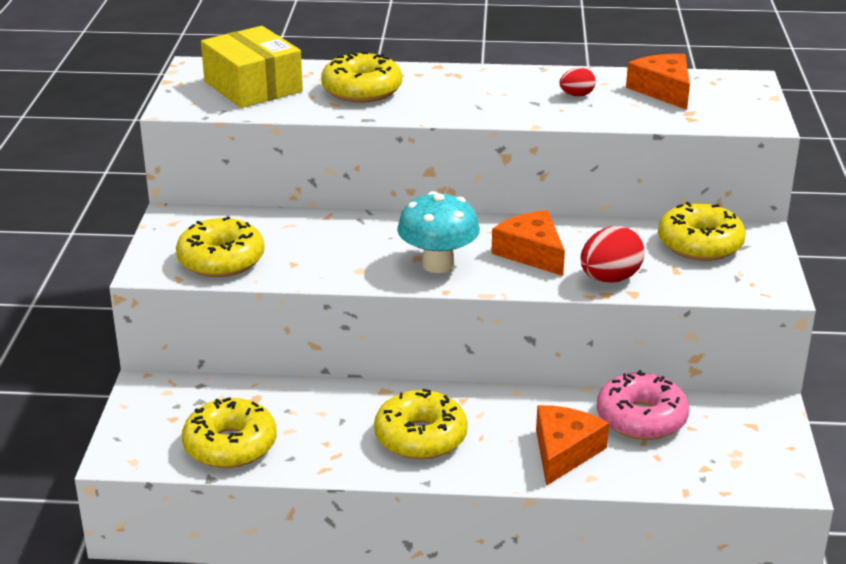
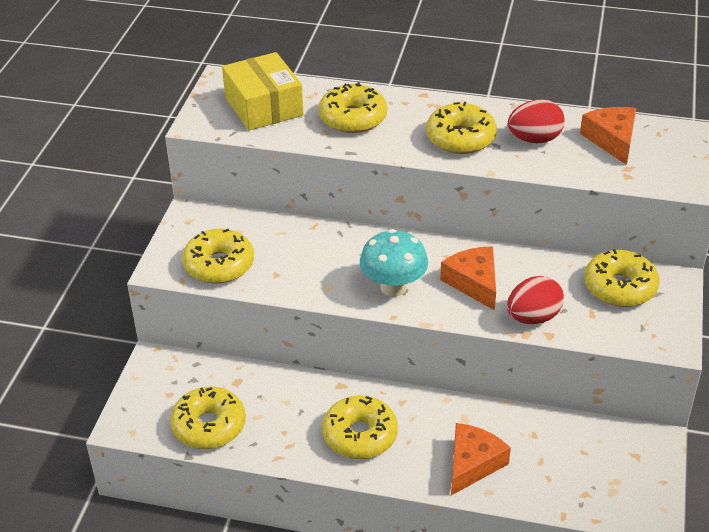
camera: 10 degrees right, 10 degrees up
red egg [560,67,596,96] -> red egg [508,99,565,143], size x1.76
pink donut [597,370,689,440] -> none
none -> yellow donut [426,102,497,154]

